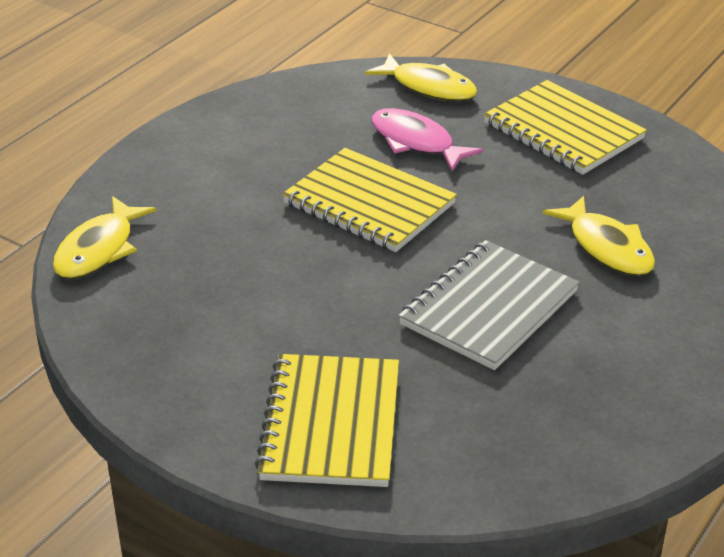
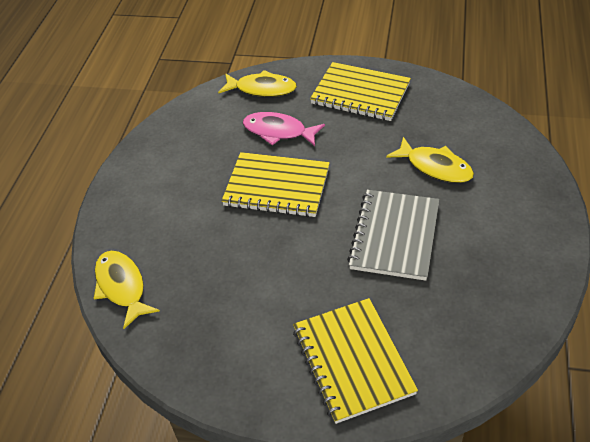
camera: 20 degrees left, 10 degrees up
yellow fish [53,196,156,279] -> yellow fish turned 150 degrees clockwise [94,251,160,329]

